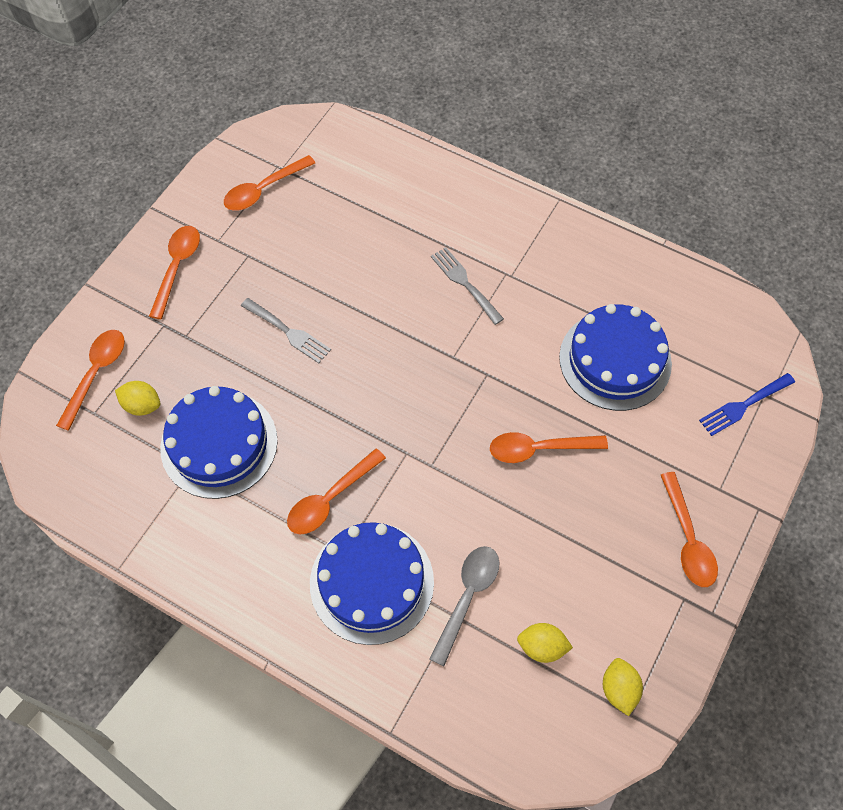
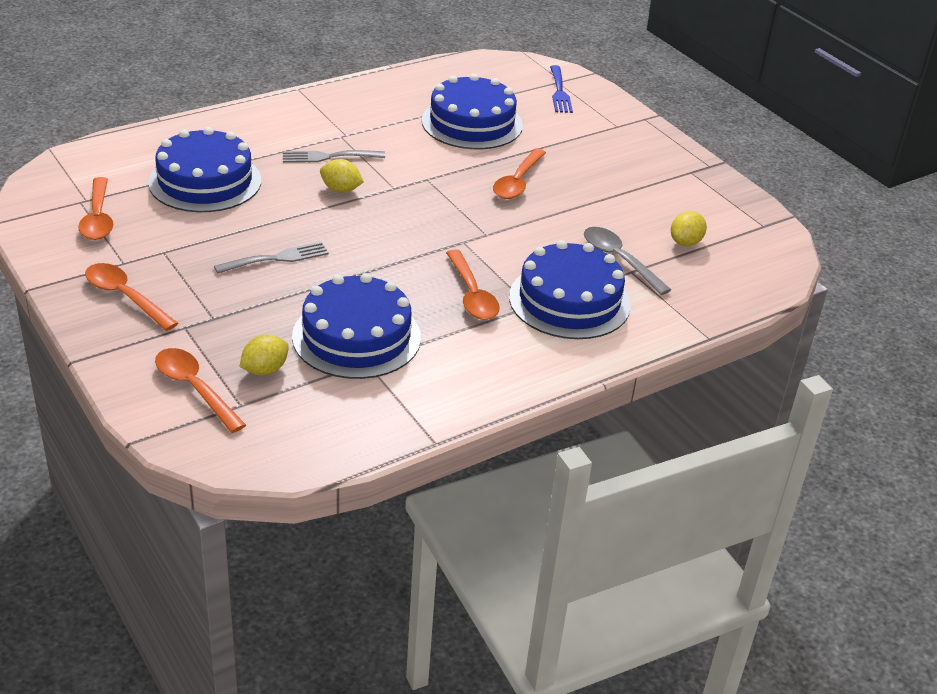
camera: 65 degrees left, 25 degrees down
yellow lemon [603,658,643,716] -> yellow lemon moved to [320,159,364,193]
orange spoon [661,472,718,587] -> none
none -> blue cake [148,127,261,212]

